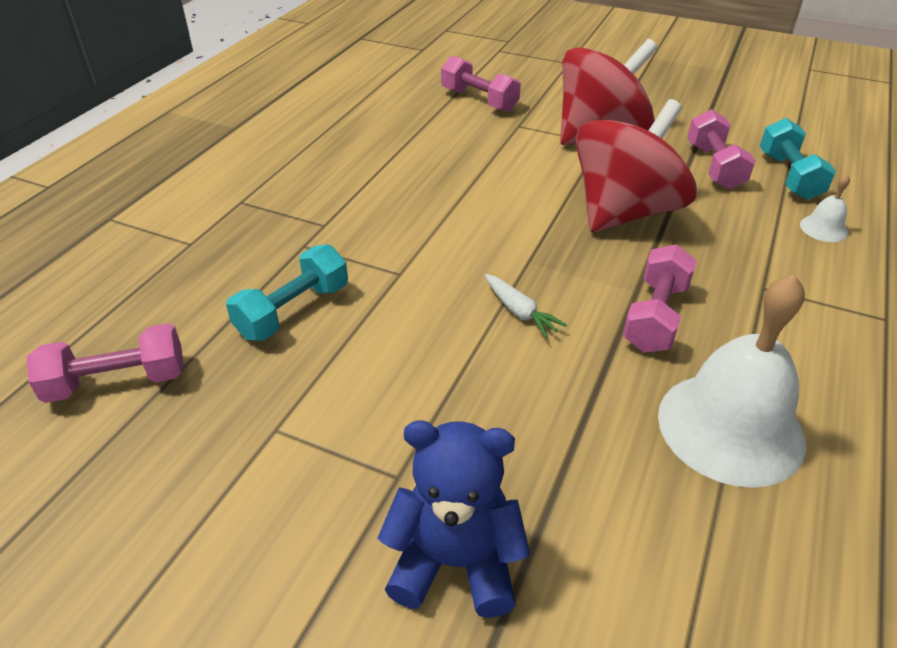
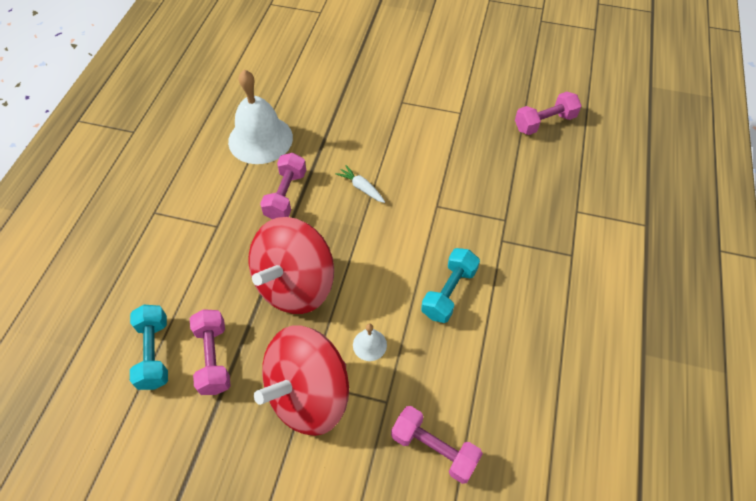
camera: 170 degrees right, 15 degrees up
turquoise dumbbell [226,244,348,341] -> turquoise dumbbell moved to [421,248,480,323]
blue teddy bear [378,420,530,618] -> none
white bell [800,174,850,242] -> white bell moved to [353,324,387,361]

